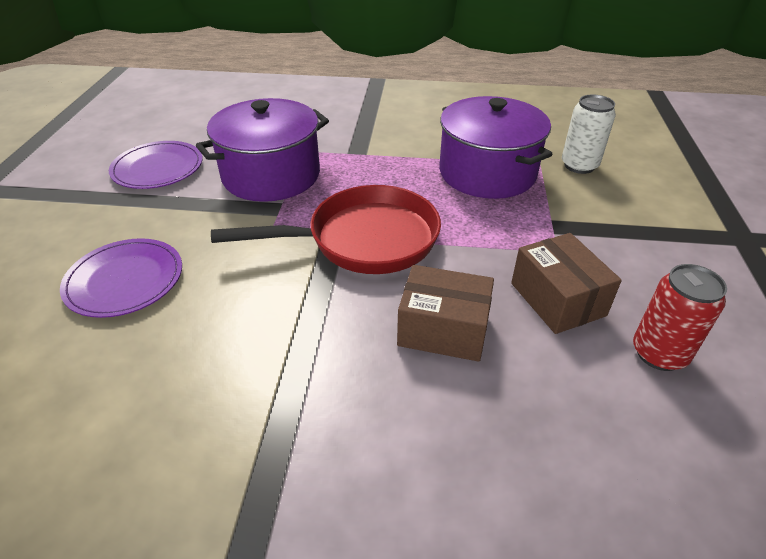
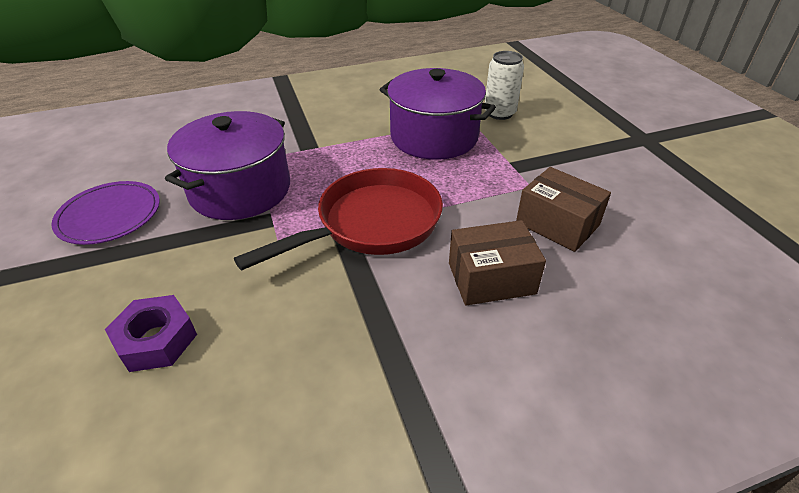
camera: 25 degrees left, 0 degrees up
purple plate [60,238,182,318] -> purple nut [105,295,197,372]
red can [633,264,727,371] -> none

